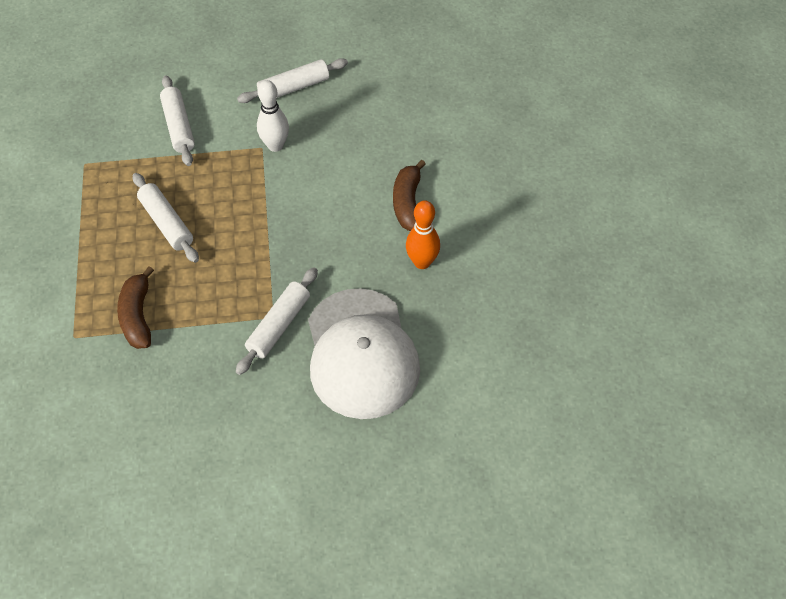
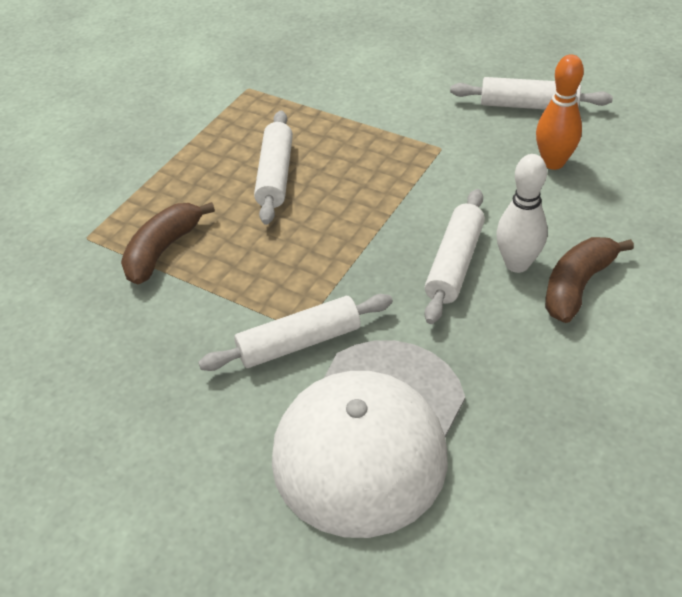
camera: 40 degrees right, 10 degrees down
white rolling pin [160,75,195,166] -> white rolling pin moved to [425,189,485,324]
white bowling pin [257,80,289,152] -> white bowling pin moved to [496,154,548,273]
orange bowling pin [406,200,440,269] -> orange bowling pin moved to [536,54,584,170]

